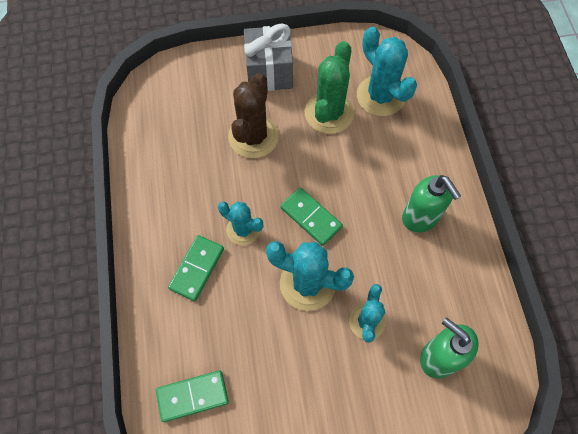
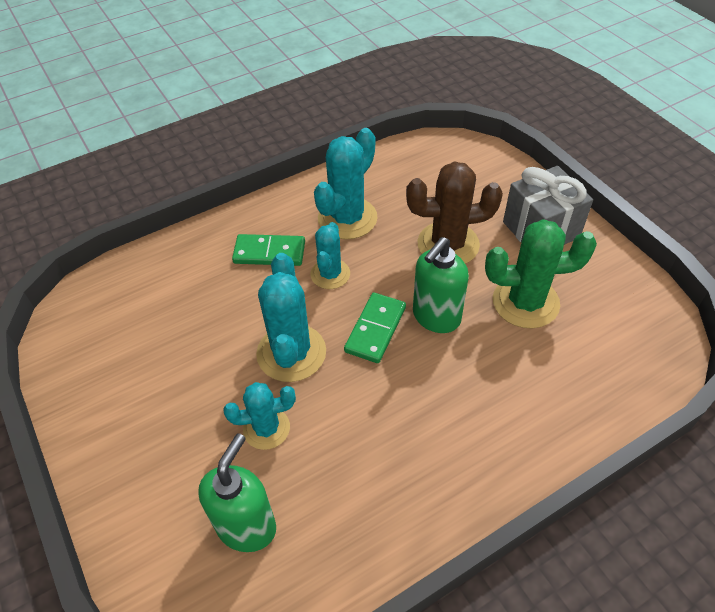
camera: 70 degrees right, 15 degrees down
green domino [156,370,229,422] -> none
turquoise cactus [357,27,417,116] -> turquoise cactus moved to [314,128,378,239]
green soap dispenser [402,175,461,232] -> green soap dispenser moved to [413,237,469,333]

